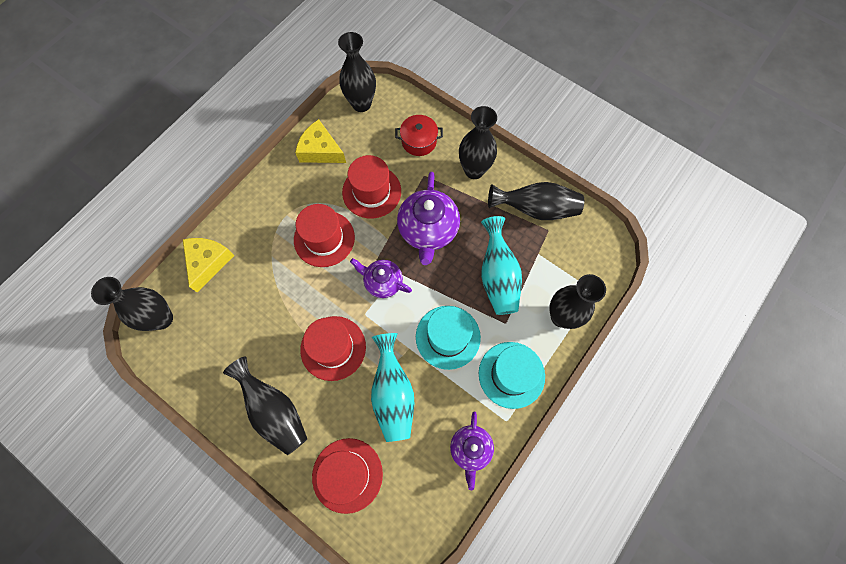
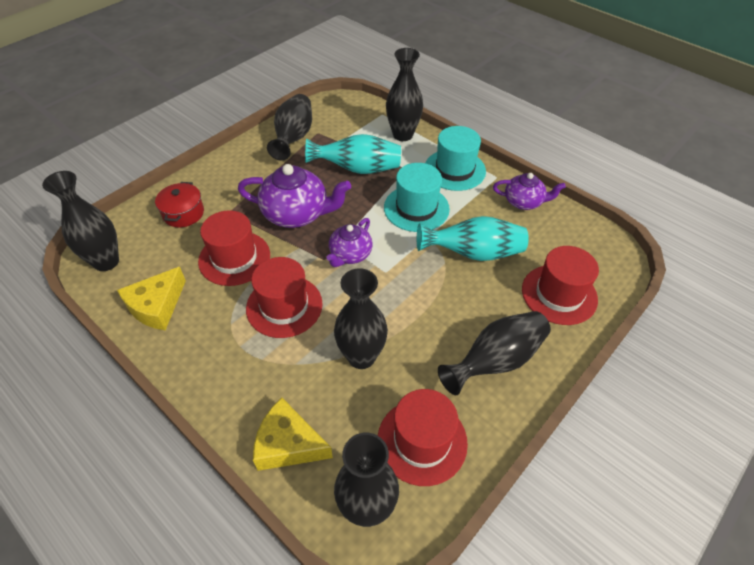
camera: 85 degrees left, 20 degrees down
red hat [300,316,366,381] -> red hat moved to [378,389,468,486]
black vase [459,106,497,179] -> black vase moved to [334,268,388,369]

